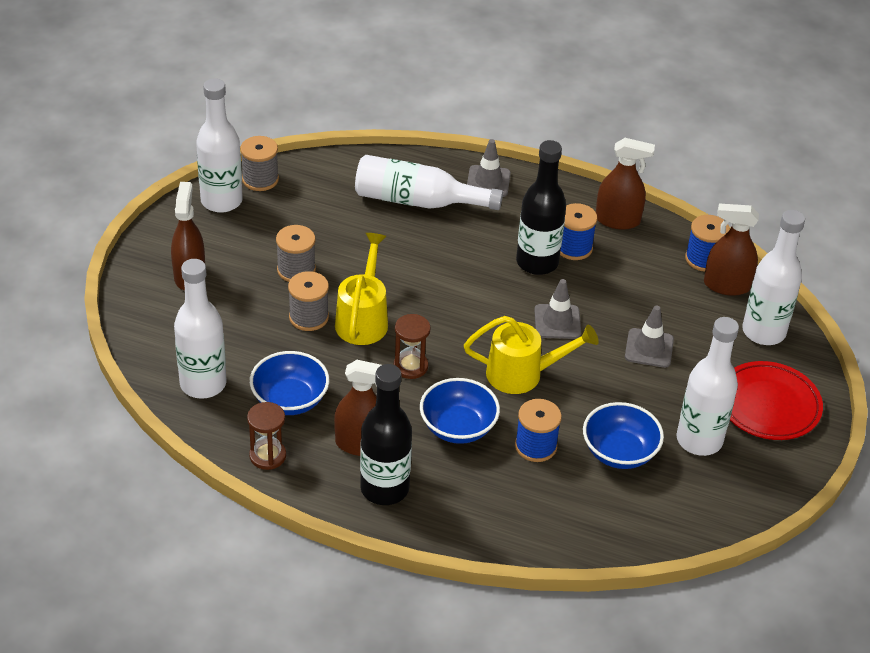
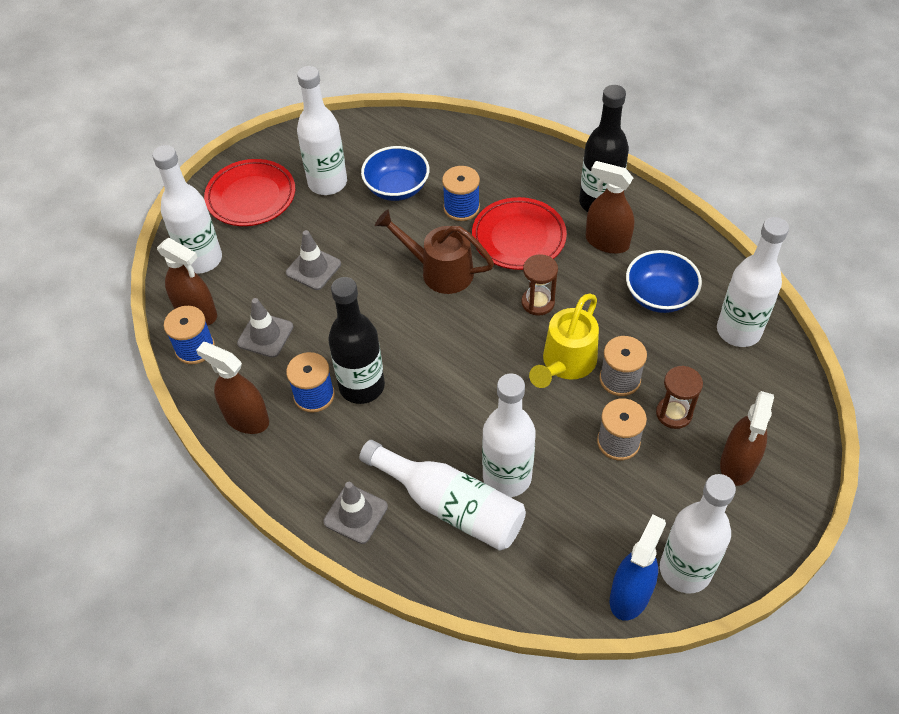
camera: 155 degrees left, 10 degrees up
grey spool [240,136,279,191] -> blue spray bottle [610,514,666,621]
brown hourglass [247,402,286,470] -> brown hourglass moved to [656,366,703,429]
blue bowl [420,378,500,444] -> red plate [472,197,567,270]
yellow watering can [464,316,599,394] -> brown watering can [375,210,494,294]
grey traffic cone [534,279,581,339] -> grey traffic cone moved to [237,298,293,358]
none -> white bottle [482,373,536,497]

